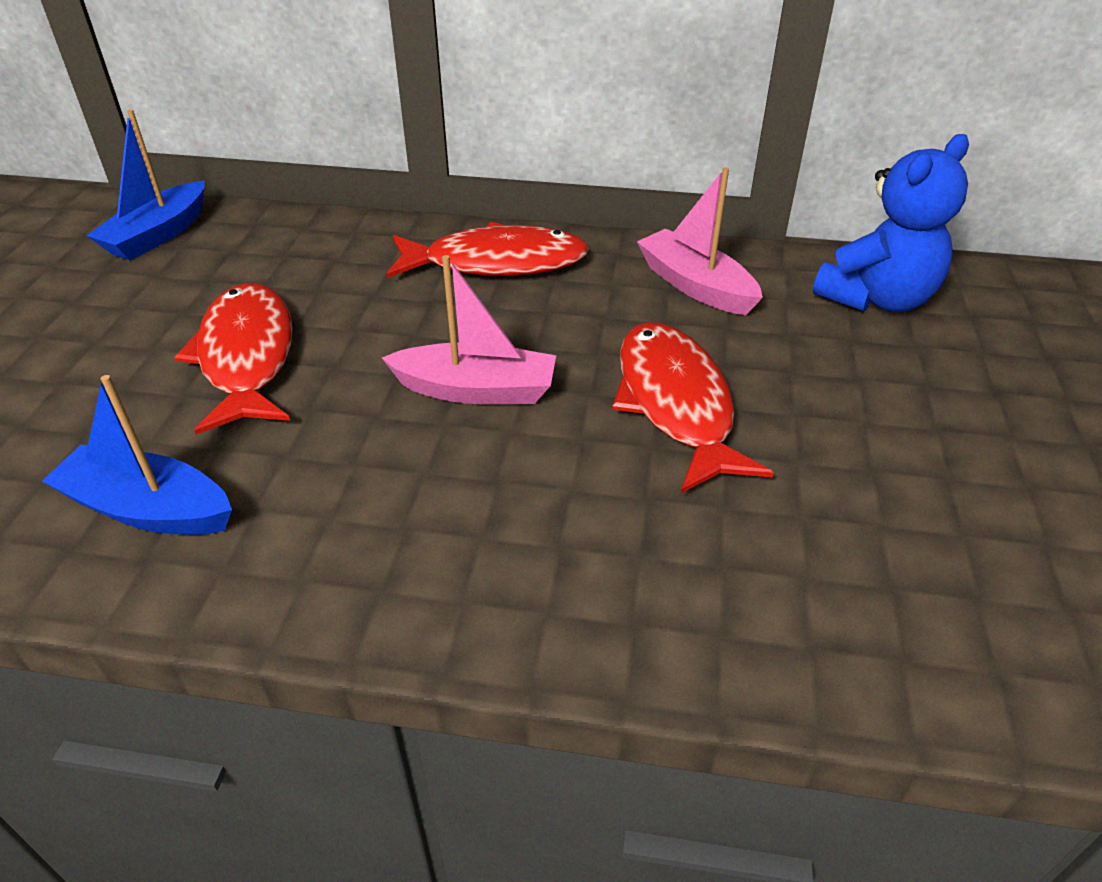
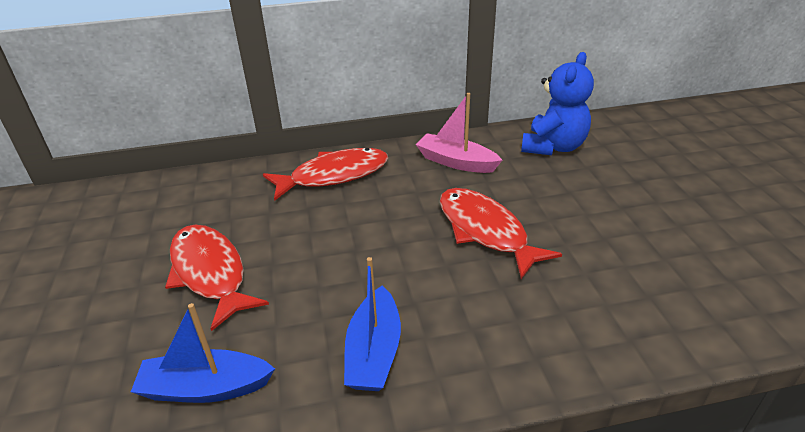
camera: 20 degrees left, 5 degrees down
blue boat [87,110,205,260] -> blue boat moved to [344,257,401,391]
pink boat [382,255,556,404] -> none

